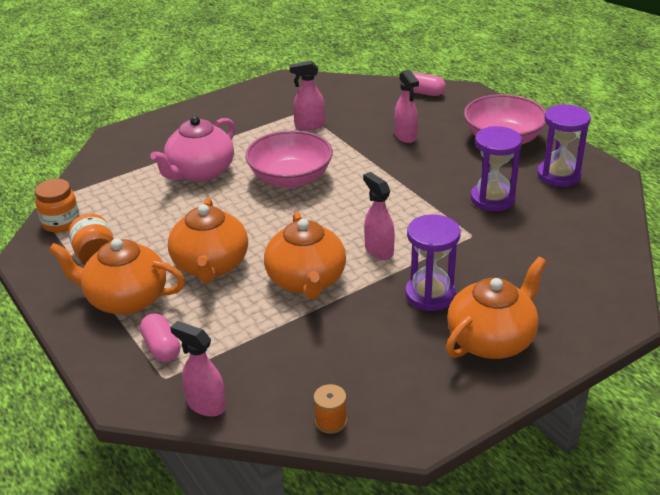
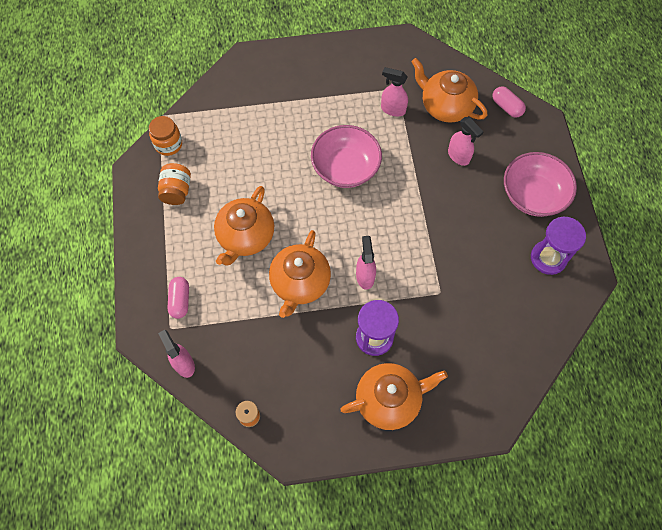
camera: 25 degrees right, 30 degrees up
orange teapot [49,238,185,315] -> orange teapot moved to [411,58,487,123]
pink teapot [150,116,235,182] -> none
pink spray bottle [394,69,419,143] -> pink spray bottle turned 45 degrees counterclockwise [448,117,483,166]
purple hourglass [471,126,522,211] -> none

